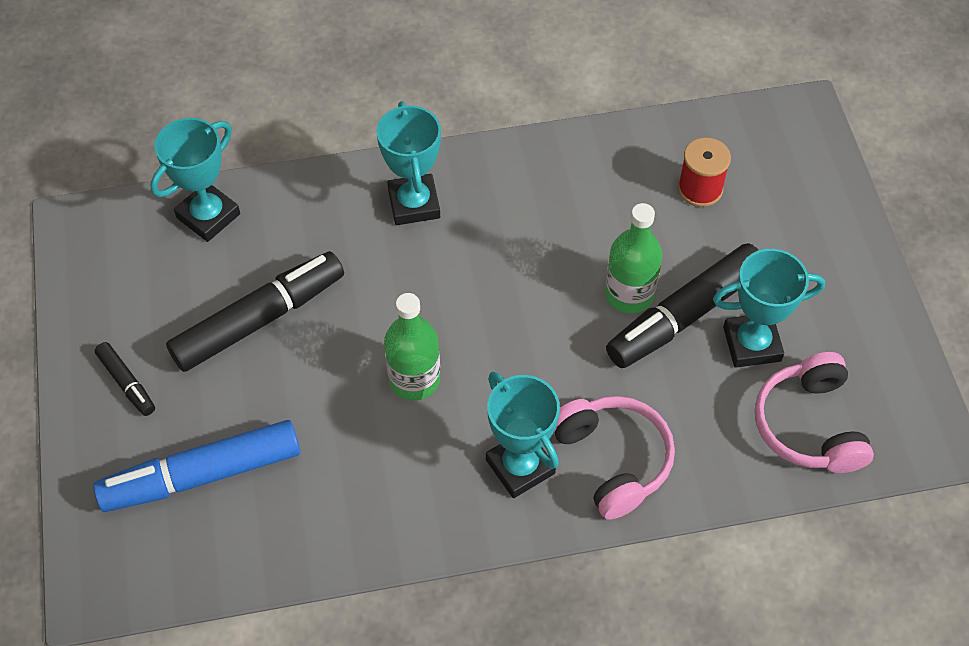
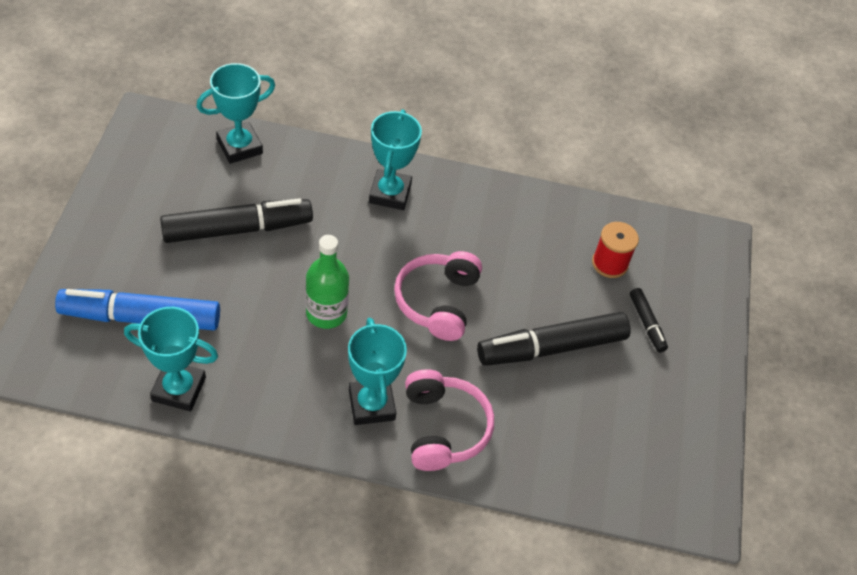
camera: 15 degrees right, 5 degrees down
black marker [95,342,155,416] -> black marker moved to [630,288,668,352]
green bottle [605,203,662,313] -> none
turquoise trophy [713,249,825,368] -> turquoise trophy moved to [124,307,218,412]
pink headphones [755,352,874,473] -> pink headphones moved to [394,251,482,341]

